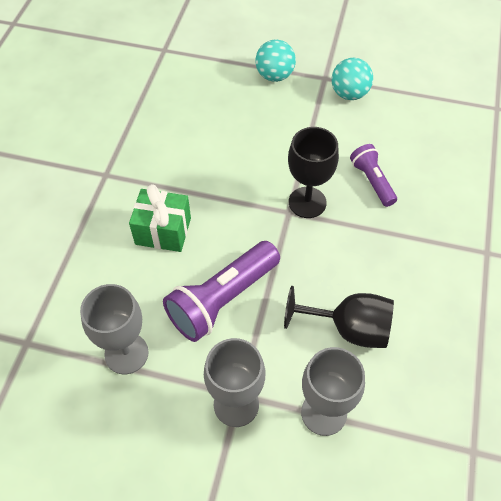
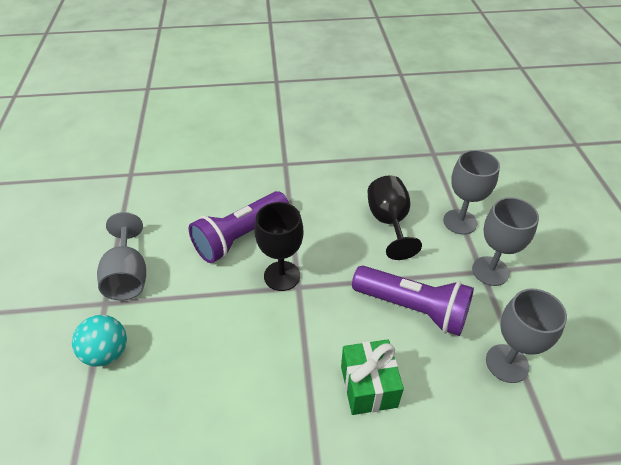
camera: 110 degrees left, 10 degrees down
turquoise ball [331,58,373,100] -> grey goblet [97,212,146,301]
purple flashlight [350,144,397,207] -> purple flashlight [189,191,289,263], size x1.73

